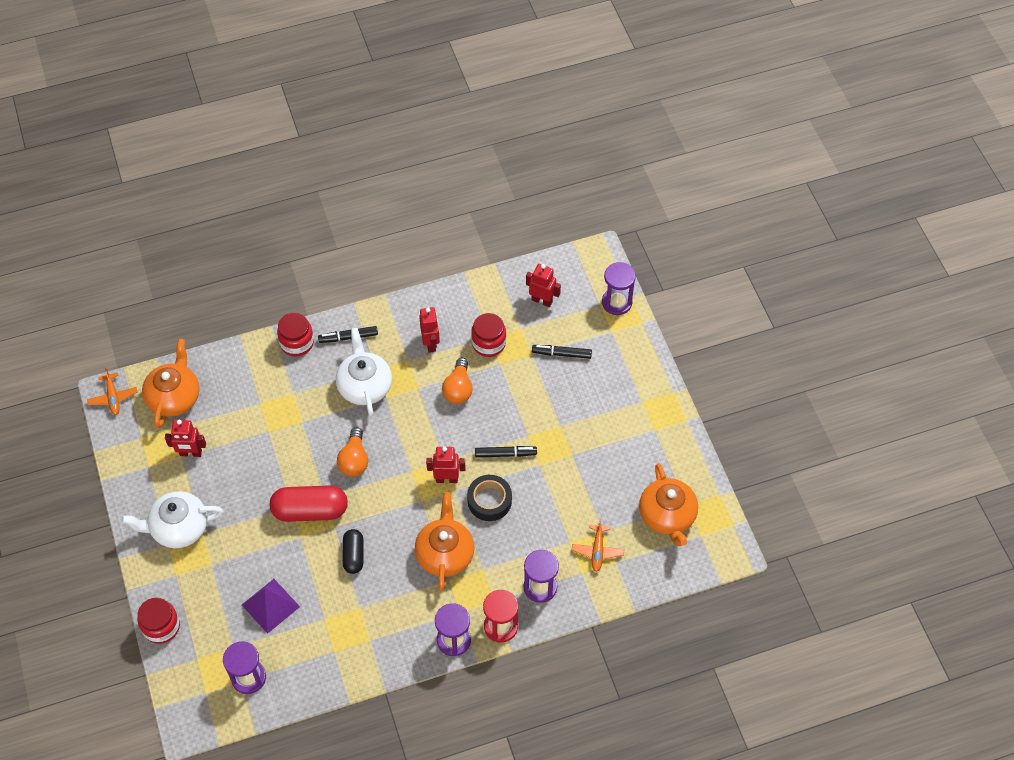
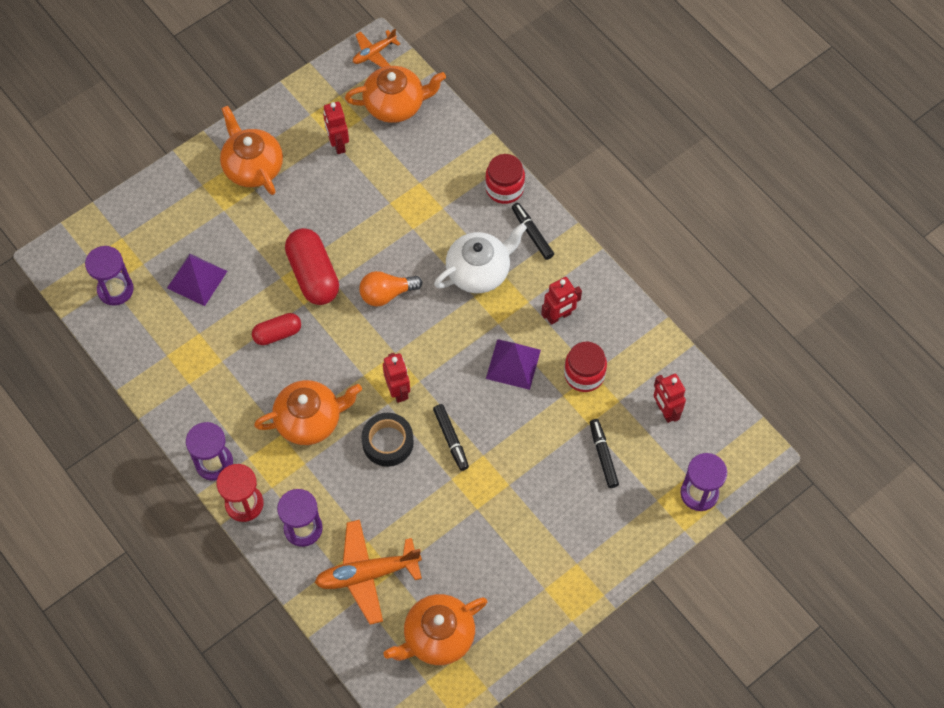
camera: 70 degrees right, 5 degrees up
white teapot [121,491,224,548] -> orange teapot [220,106,283,195]
red jar [138,598,180,644] -> none
black capsule [343,529,363,574] -> red capsule [252,313,301,345]
orange light bulb [442,358,473,404] -> purple pyramid [486,339,541,390]
red robot [526,264,561,307] -> red robot turned 150 degrees clockwise [653,374,686,423]
orange plane [572,519,624,572] -> orange plane [315,520,422,625], size x1.76

